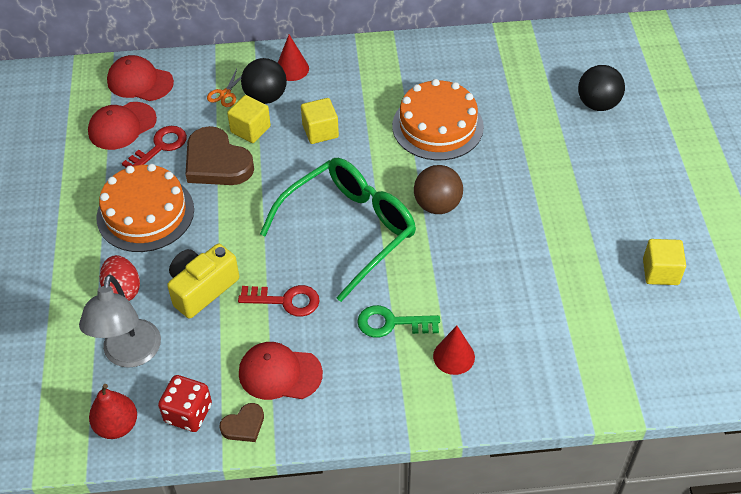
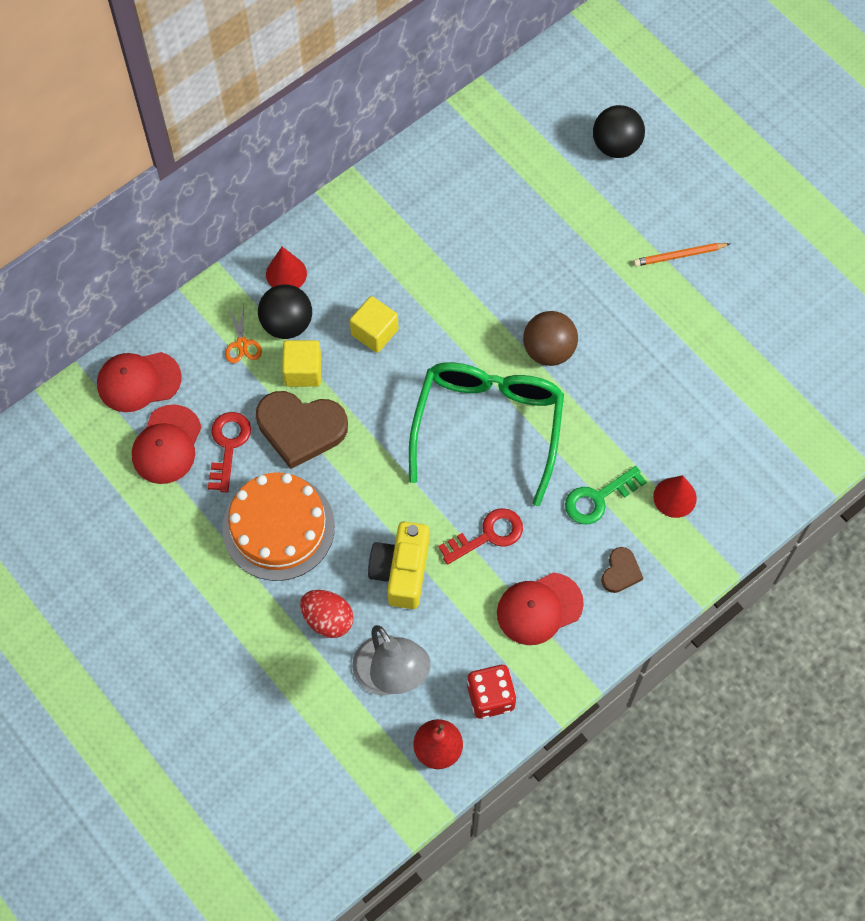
camera: 35 degrees left, 15 degrees up
brown heart [219,403,264,442] -> brown heart moved to [601,547,643,593]
orange cake [392,79,484,160] -> none
yellow cube [643,239,686,285] -> none
none -> orange pencil [634,243,730,266]

